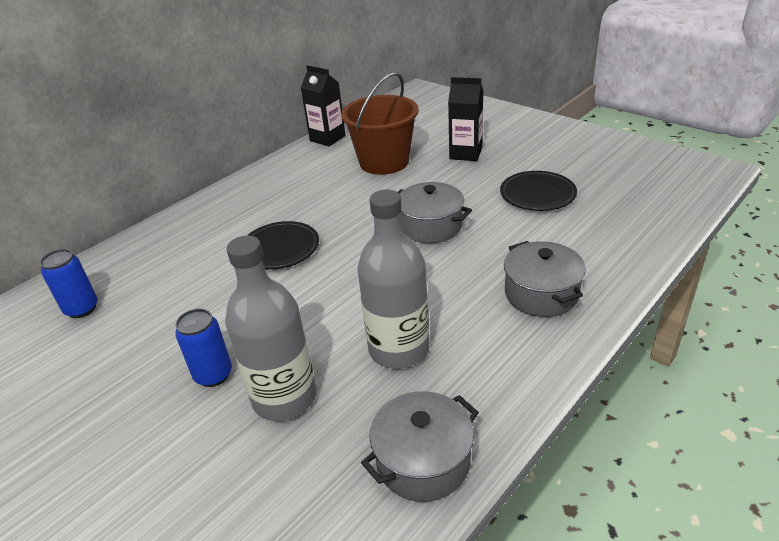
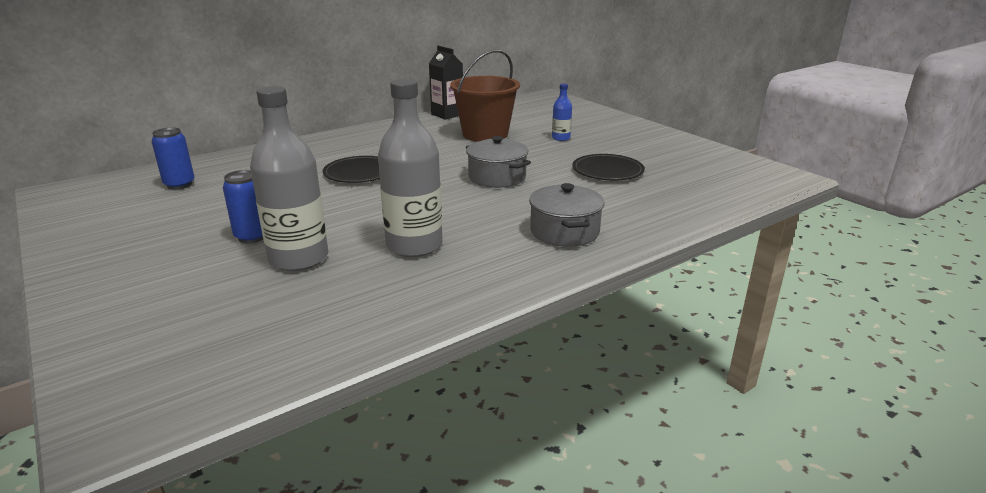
camera: 10 degrees right, 10 degrees down
grey pot [361,391,479,502] -> none
black carton [448,77,483,161] -> blue bottle [552,84,572,141]

